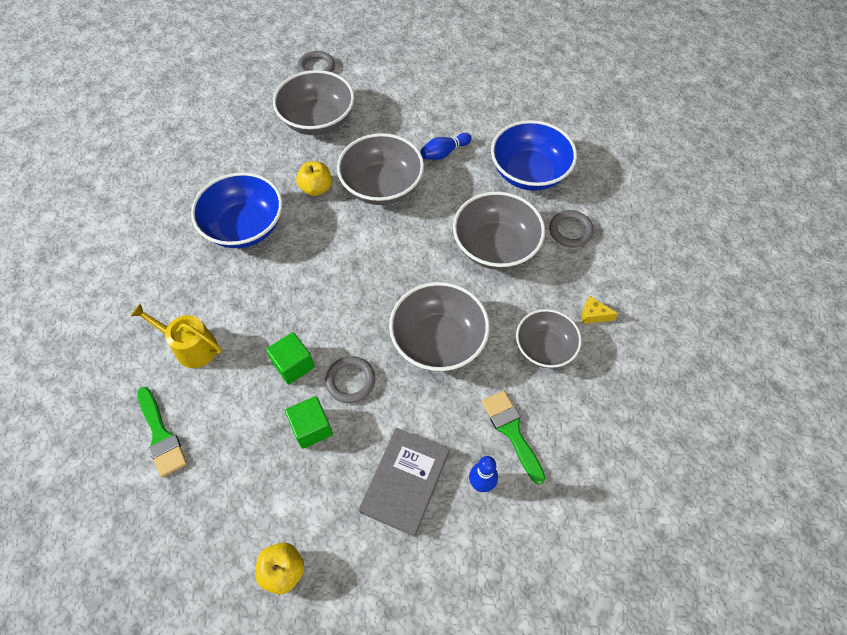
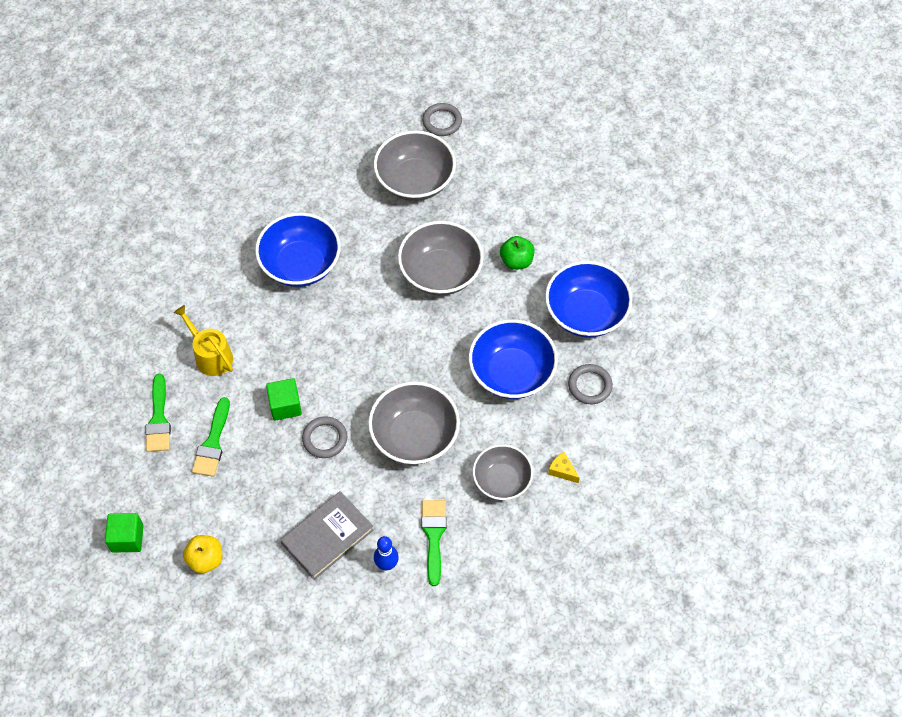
camera: 25 degrees right, 0 degrees up
green cube [285,396,333,449] -> green cube moved to [105,513,144,553]
yellow apple [296,161,332,196] -> none
blue bowling pin [420,133,472,160] -> green apple [500,236,534,270]
grey bowl [453,192,545,270] -> blue bowl [469,319,558,399]
none -> green brush [192,397,230,477]

